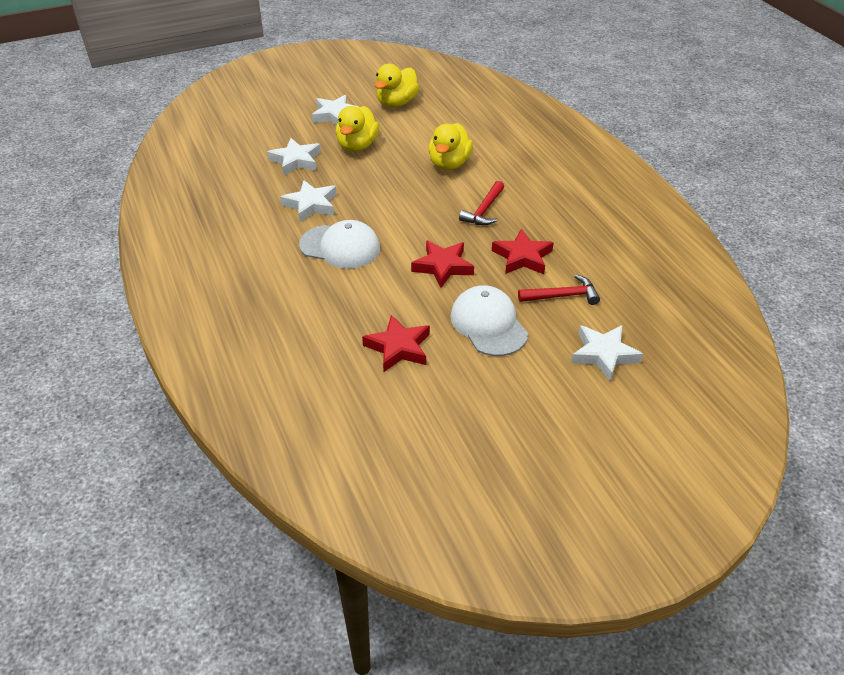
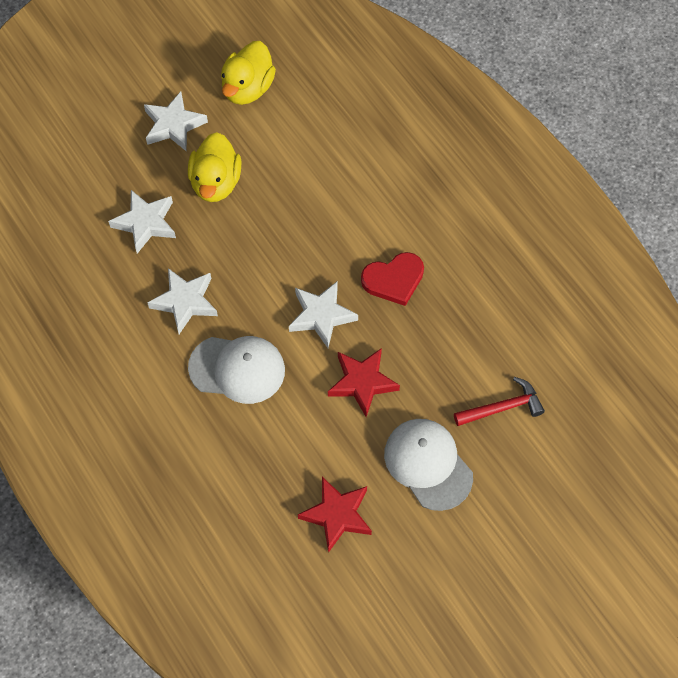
camera: 10 degrees left, 20 degrees up
yellow duck [428,123,473,170] -> none
red hammer [459,181,504,225] -> red heart [361,252,424,306]
red star [492,229,554,274] -> none
white star [571,325,643,381] -> white star moved to [289,281,358,348]

